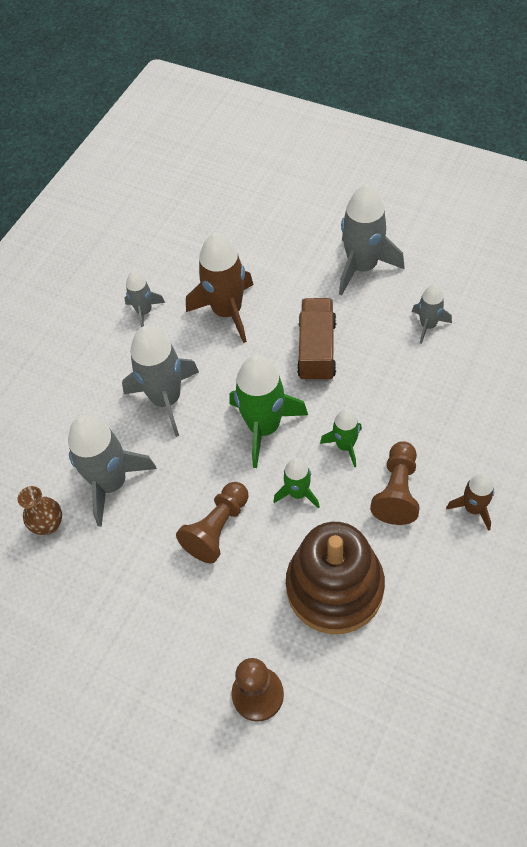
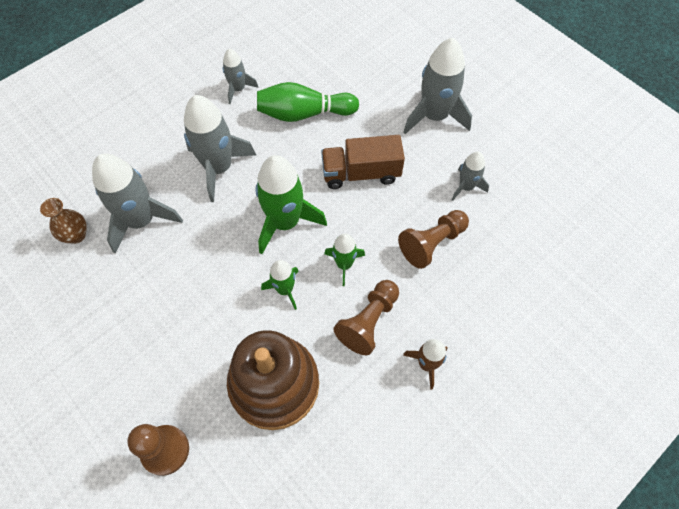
camera: 15 degrees right, 5 degrees up
brown pawn [176,482,248,563] -> brown pawn moved to [398,210,469,269]
brown rocket [186,232,254,343] -> green bowling pin [257,82,359,122]
brown truck [297,298,336,382] -> brown truck turned 120 degrees counterclockwise [321,135,405,189]

